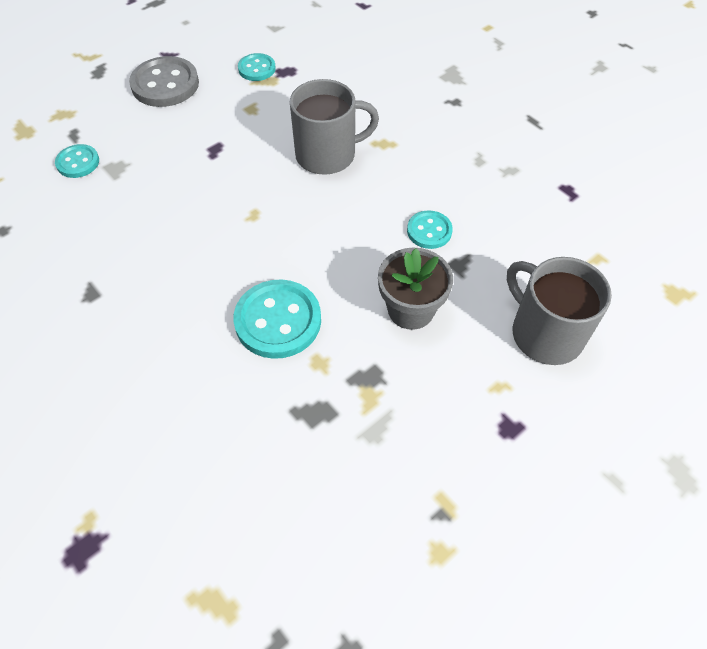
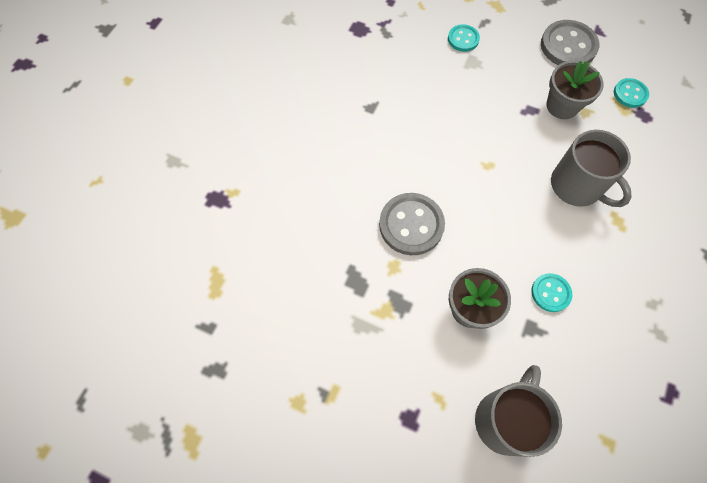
camera: 65 degrees right, 10 degrees up
turquoise button [233,279,321,359] -> grey button [379,193,445,255]
none -> grey flower pot [546,61,604,119]

